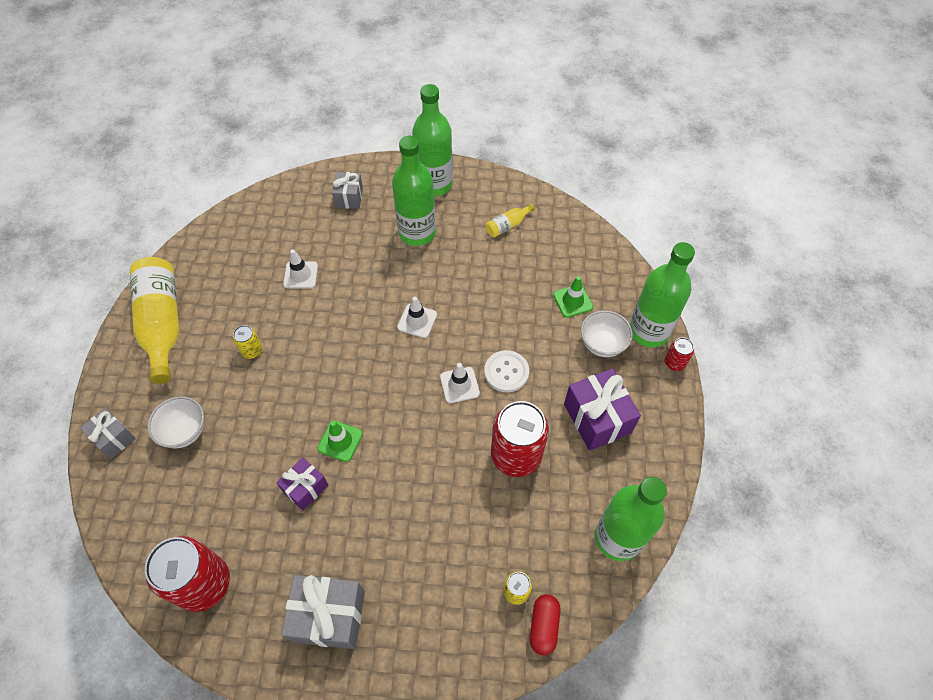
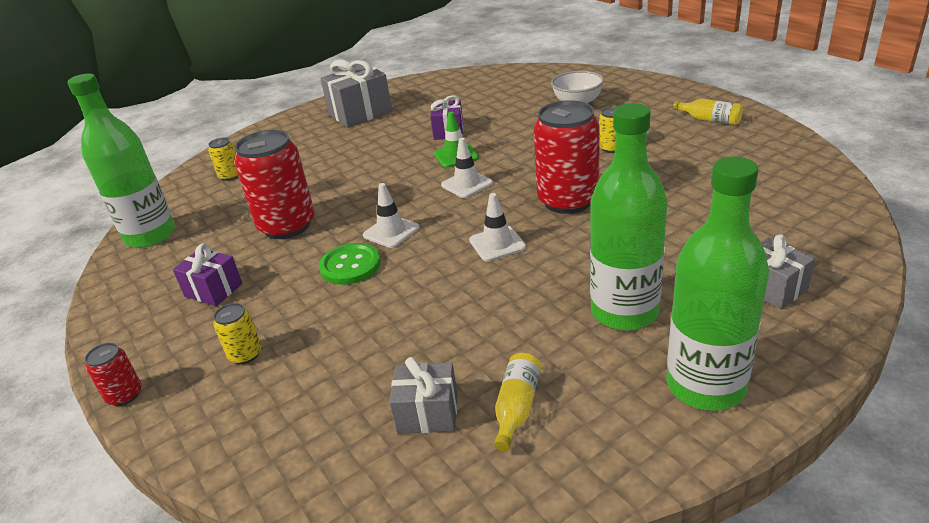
camera: 145 degrees right, 25 degrees down
grey gift [80,408,136,459] -> grey gift moved to [389,357,458,434]
yellow bottle [130,257,179,384] -> yellow bottle [673,99,743,125], size x0.44
red can [145,536,230,612] -> red can moved to [534,100,600,214]
white traffic cone [283,249,318,288] -> white traffic cone moved to [441,138,493,198]
white button [484,350,529,392] -> green button [319,243,381,285]
red capsule [530,594,561,655] -> none
green traffic cone [553,276,593,318] -> none
purple gift [564,368,641,451] -> purple gift [173,243,243,306], size x0.60
white bowl [581,310,633,357] -> yellow can [213,303,262,364]
green bottle [630,242,695,347] -> none

